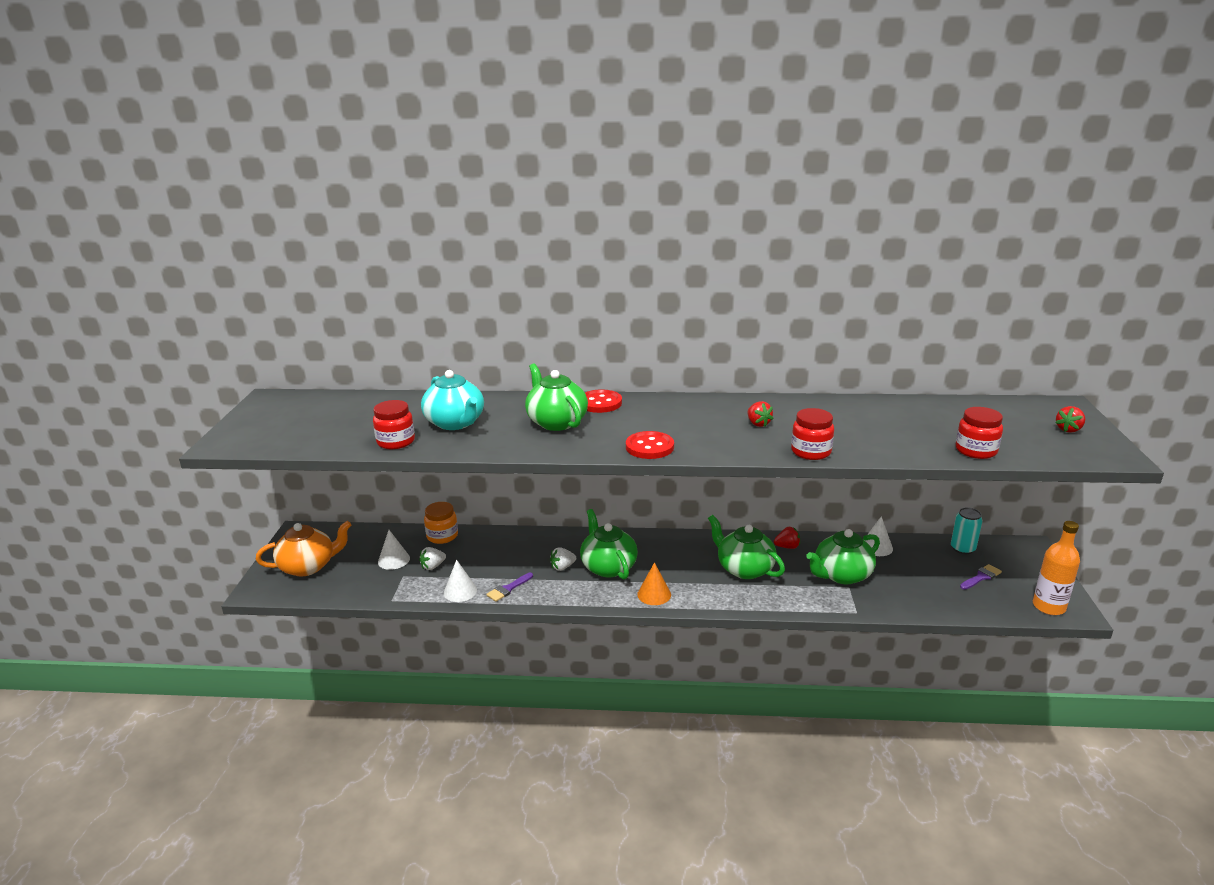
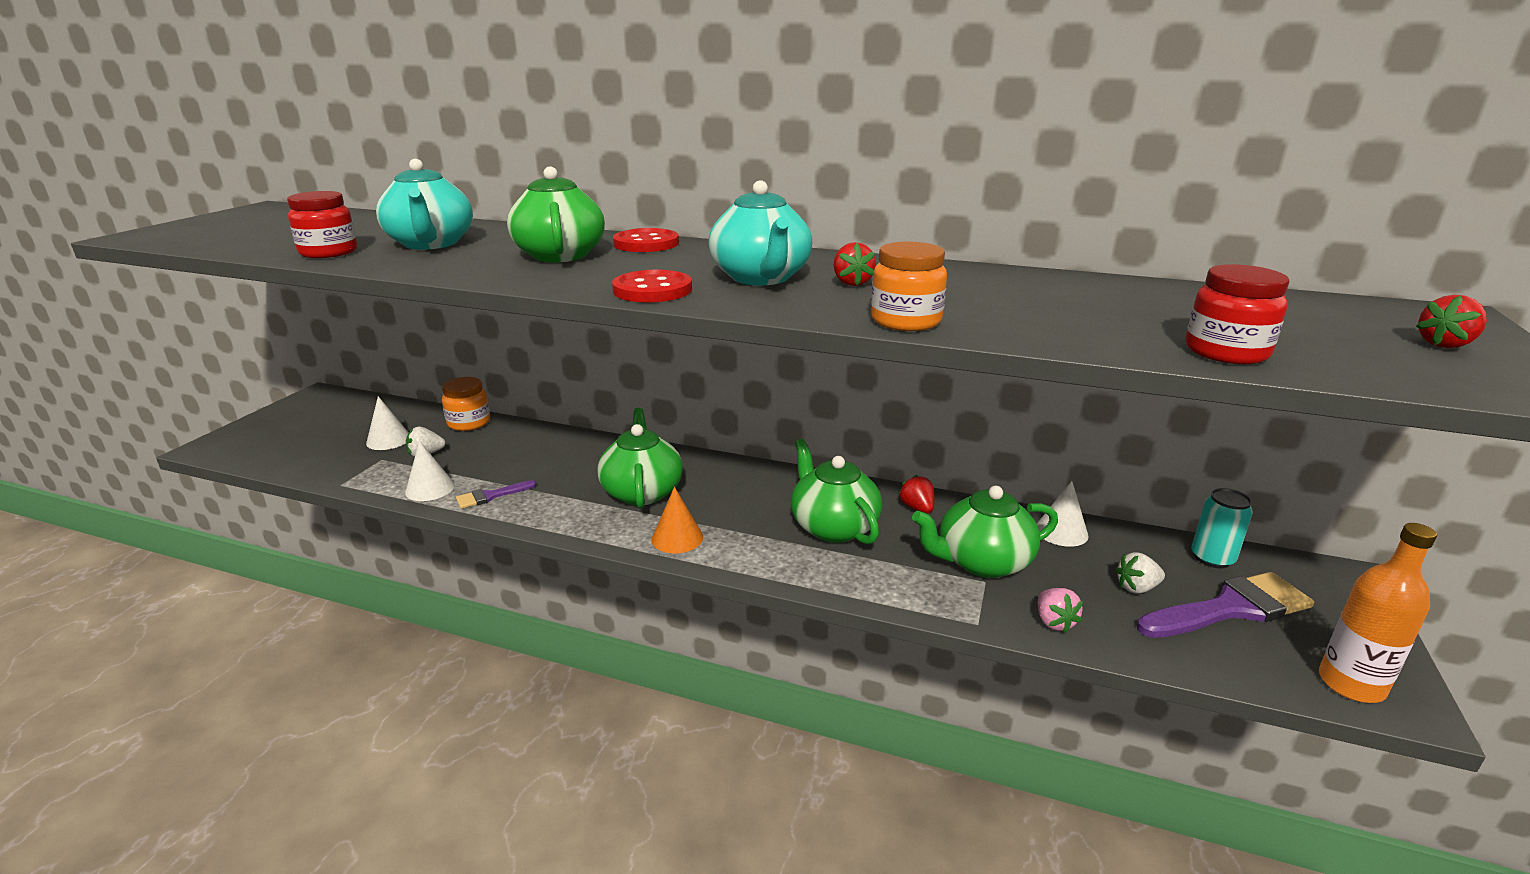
camera: 15 degrees right, 0 degrees up
orange teapot [256,521,351,576] -> none
white strawberry [550,547,576,571] -> white strawberry moved to [1115,552,1165,594]
red strawberry [774,527,800,549] -> red strawberry turned 120 degrees counterclockwise [899,475,935,513]
red jar [791,408,834,460] -> orange jar [871,242,947,331]
purple brush [960,564,1002,590] -> purple brush [1137,572,1314,638], size x1.98
none -> turquoise teapot [708,180,812,286]
none -> pink strawberry [1038,588,1083,633]

